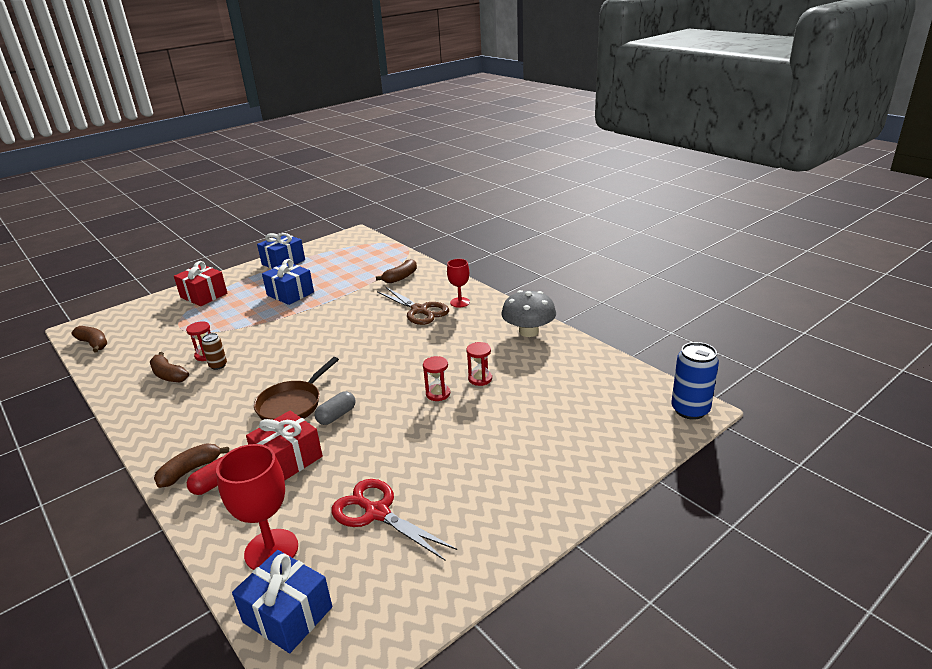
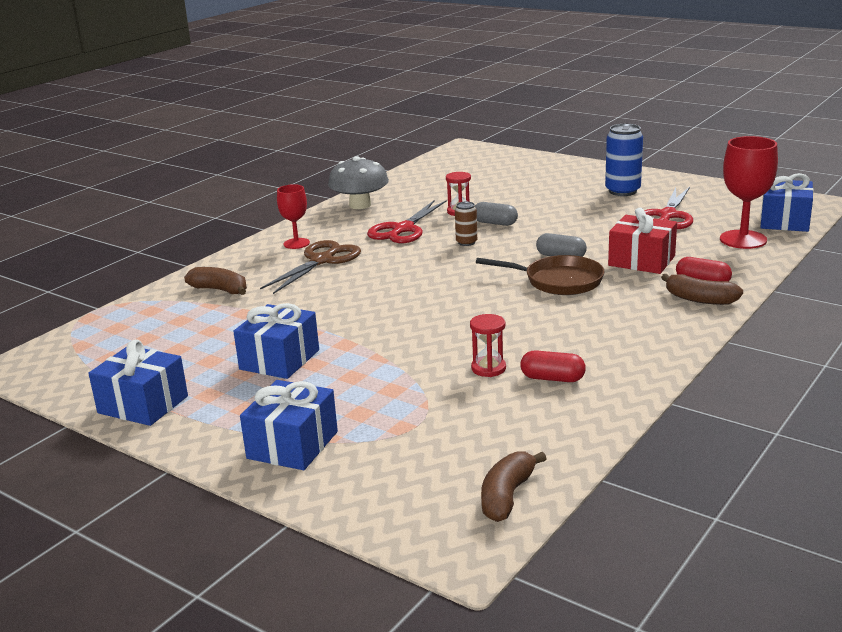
camera: 105 degrees left, 5 degrees down
brown banana [150,352,189,383] -> red capsule [520,350,586,382]
red gift [174,261,227,306] -> blue gift [240,380,338,470]
brown can [202,333,227,370] -> brown can moved to [455,201,477,246]
red hourglass [423,356,450,401] -> grey capsule [475,202,518,226]
blue can [671,342,719,420] -> blue can moved to [605,124,643,196]
none -> red scissors [367,200,447,243]

